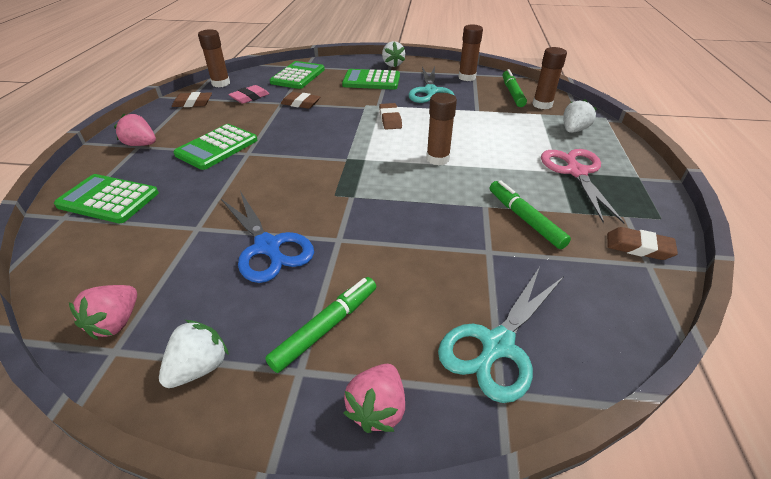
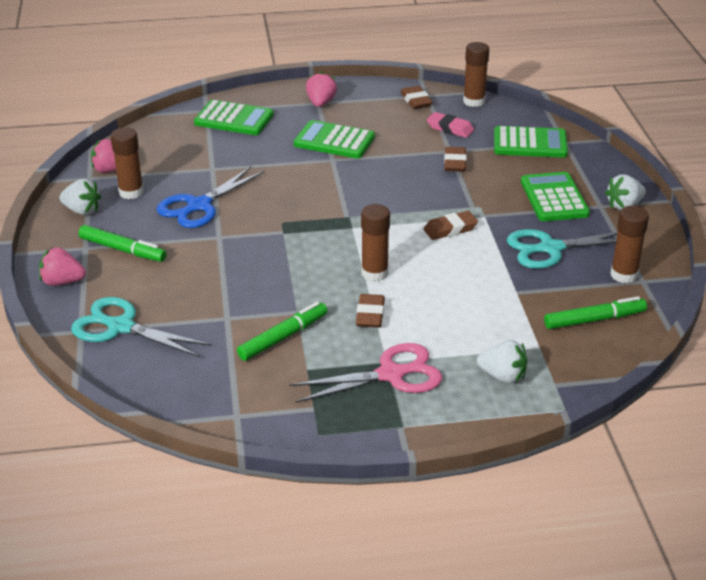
camera: 75 degrees right, 5 degrees down
green calculator [54,174,159,223] -> green calculator turned 105 degrees clockwise [194,100,273,135]
brown glue stick [532,47,567,109] -> brown glue stick moved to [111,127,144,199]
brown eraser [607,227,678,260] -> brown eraser moved to [356,294,385,328]

